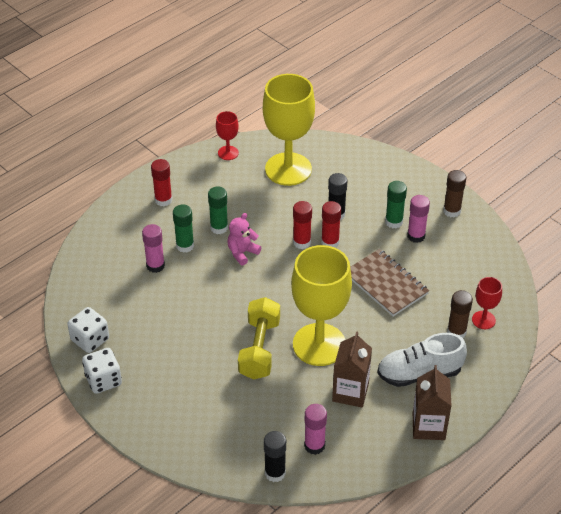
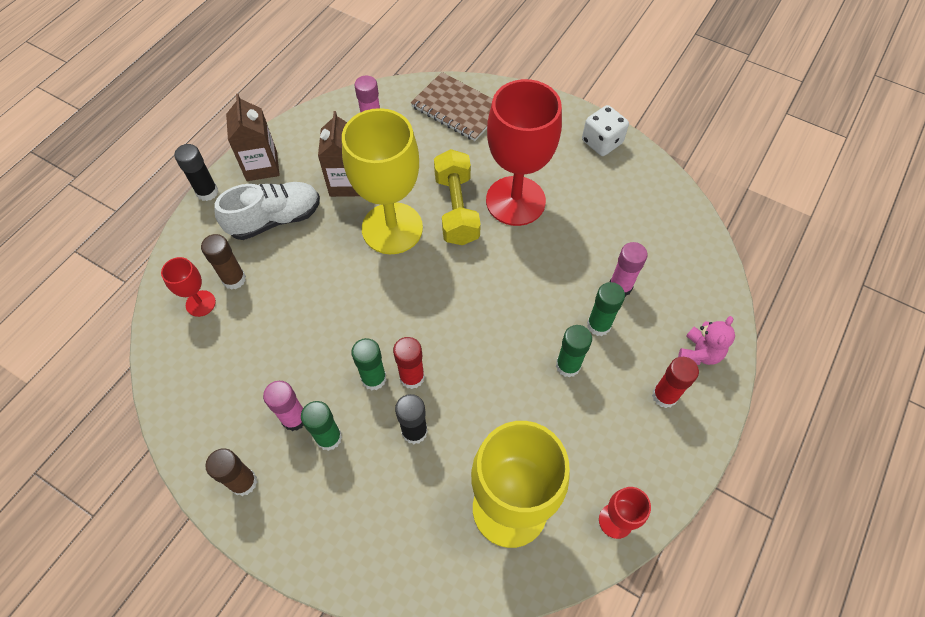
camera: 165 degrees right, 15 degrees up
white dice [67,307,109,353] -> none
pink teddy bear [227,213,261,266] -> pink teddy bear moved to [678,316,735,365]
black glue stick [264,431,286,482] -> black glue stick moved to [174,144,218,201]
red glue stick [293,201,312,249] -> none
brown notebook [350,249,429,317] -> brown notebook moved to [411,72,493,141]
none -> green glue stick [351,338,386,390]
none -> red goblet [486,79,562,226]

